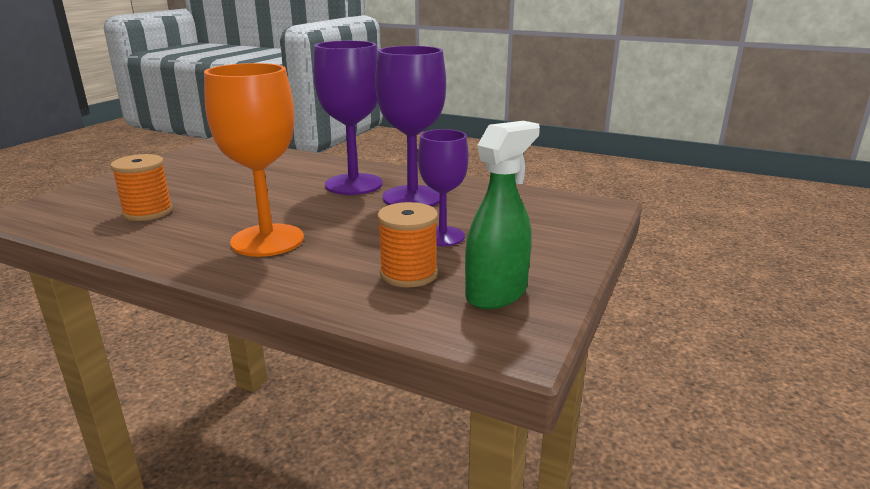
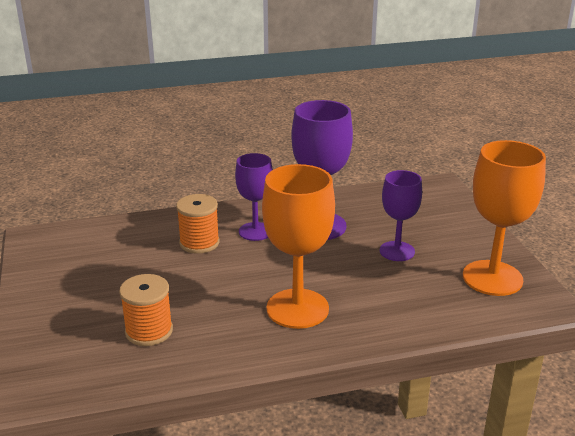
camera: 40 degrees left, 5 degrees up
purple goblet [313,41,383,195] -> purple goblet [235,153,273,241], size x0.63
orange spool [377,202,438,288] -> orange spool moved to [176,194,220,254]
green spray bottle [465,121,540,309] -> orange goblet [463,140,546,296]

